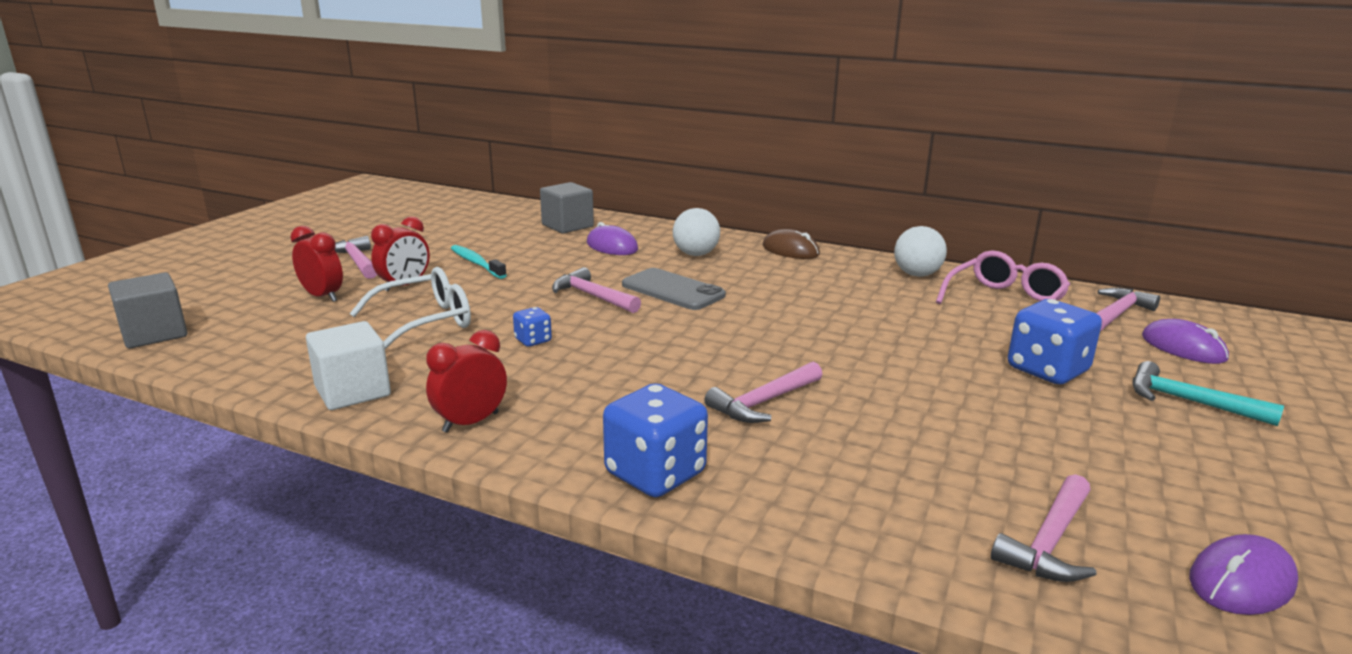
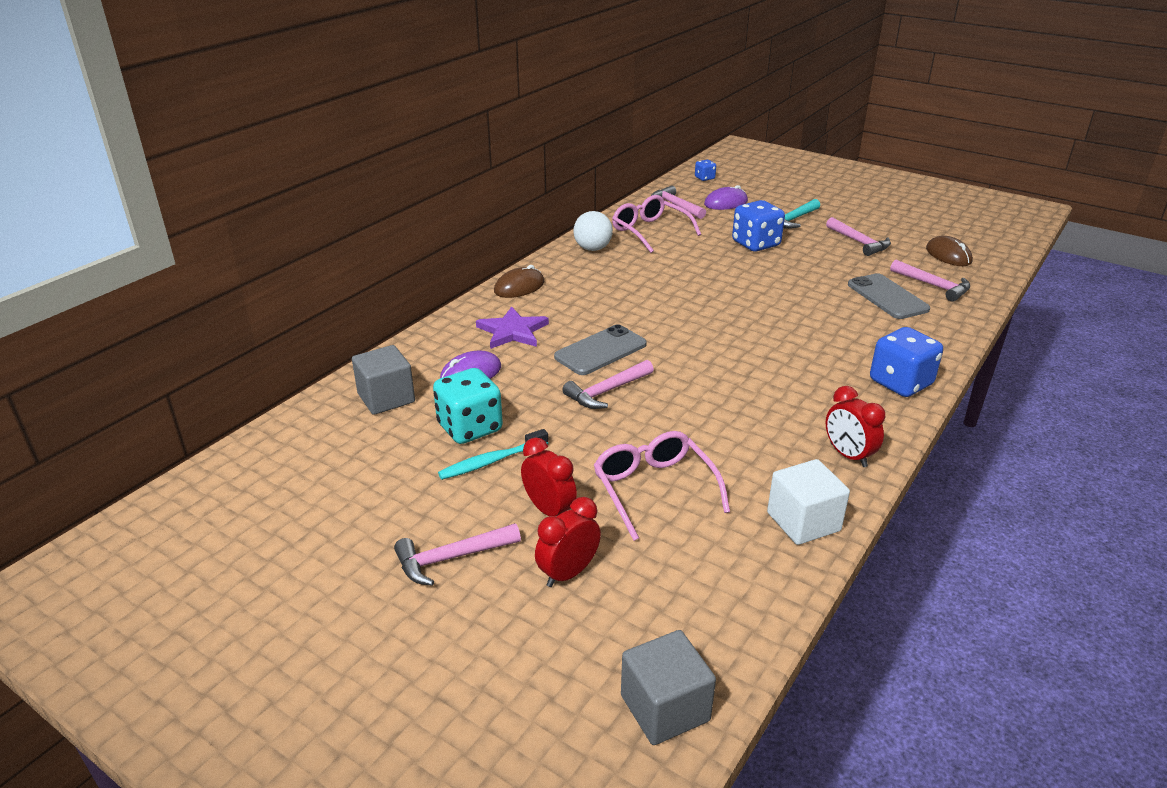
camera: 80 degrees left, 10 degrees up
white glasses [349,267,471,349] -> pink glasses [594,431,730,541]
blue dice [513,307,552,347] -> blue dice moved to [695,160,716,181]
white ball [673,208,720,256] -> purple star [476,306,549,349]
pink hammer [704,362,822,423] -> pink hammer moved to [826,217,891,256]
purple mouse [1189,534,1298,615] -> brown mouse [926,236,973,266]
none -> turquoise dice [433,368,503,444]
none -> grey phone [848,273,930,319]

